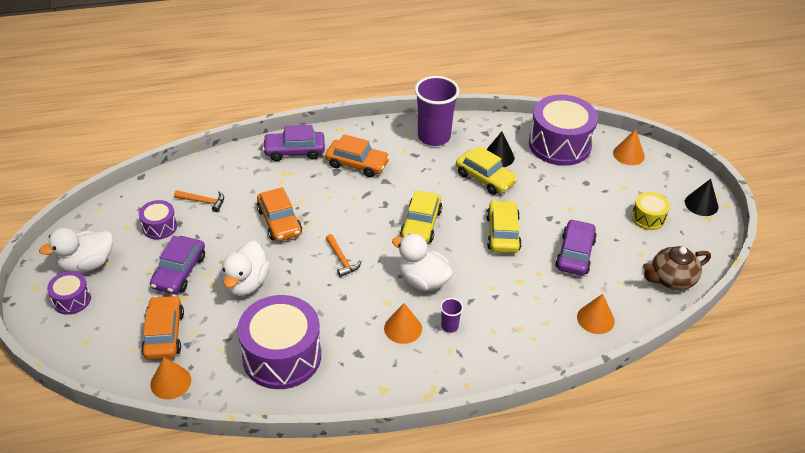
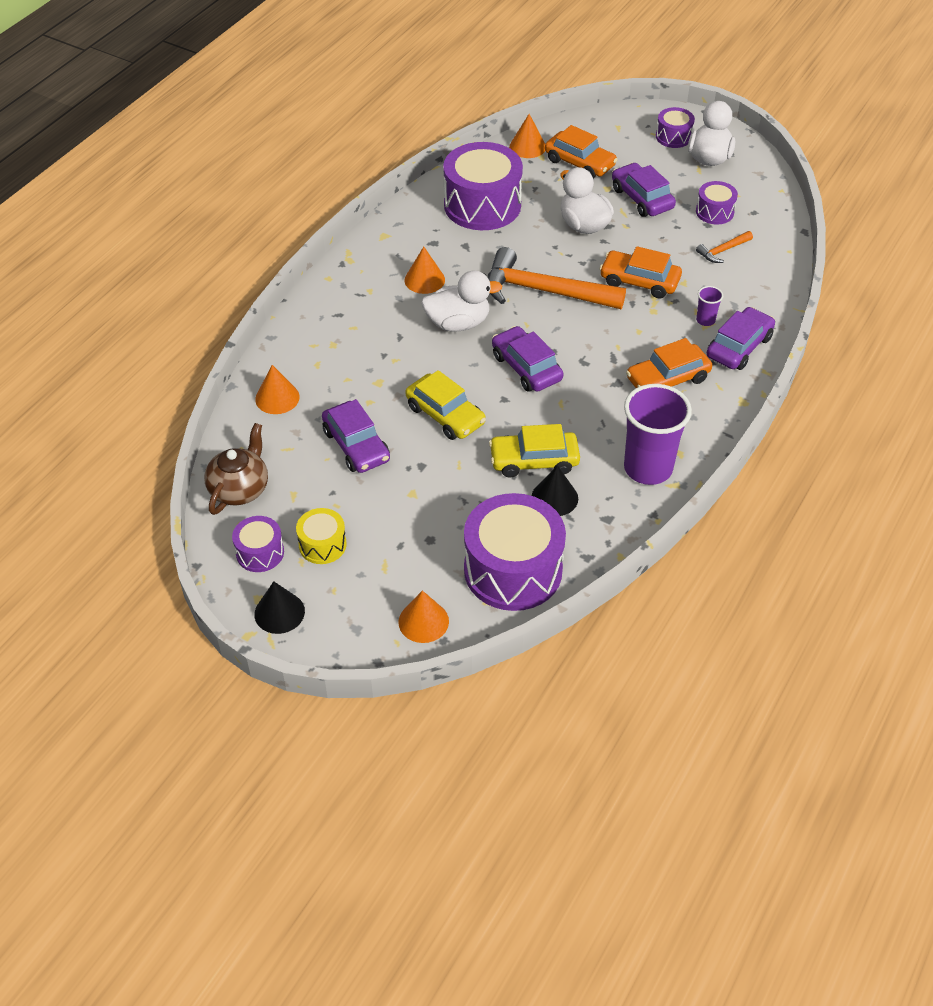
camera: 135 degrees right, 5 degrees up
orange hammer [326,234,361,277] -> orange hammer [488,247,626,309], size x2.26
yellow car [400,190,442,243] -> purple car [492,326,564,392]
purple cup [440,298,463,333] -> purple cup moved to [696,286,723,326]
none -> purple drum [232,516,284,572]

